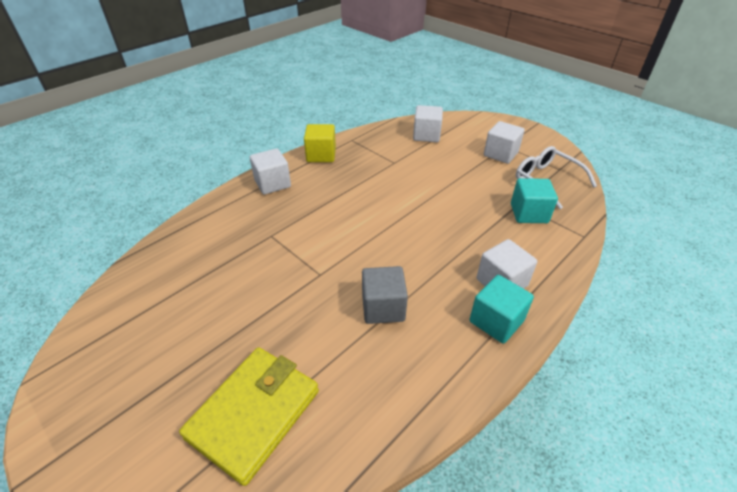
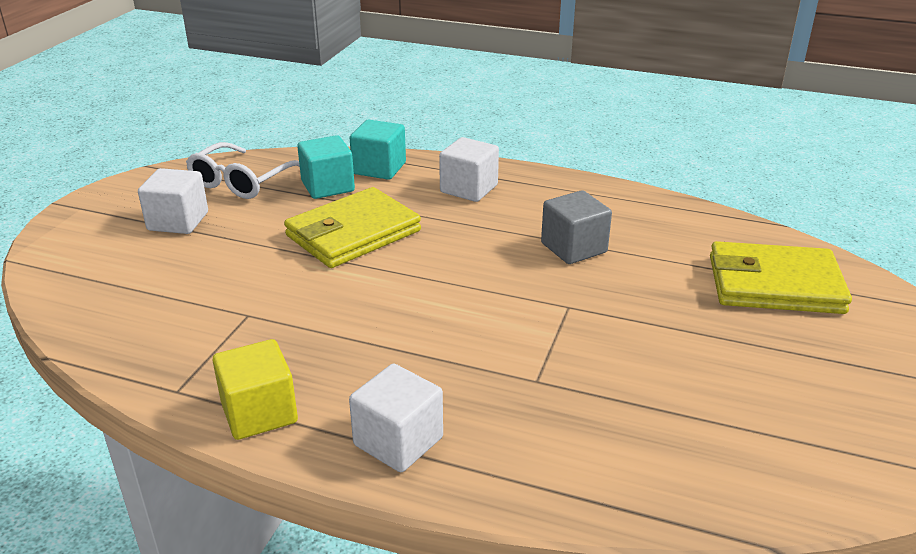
camera: 115 degrees left, 10 degrees down
white cube [413,105,443,142] -> none
turquoise cube [470,275,534,344] -> turquoise cube moved to [350,120,406,180]
none -> yellow wallet [284,187,421,268]

